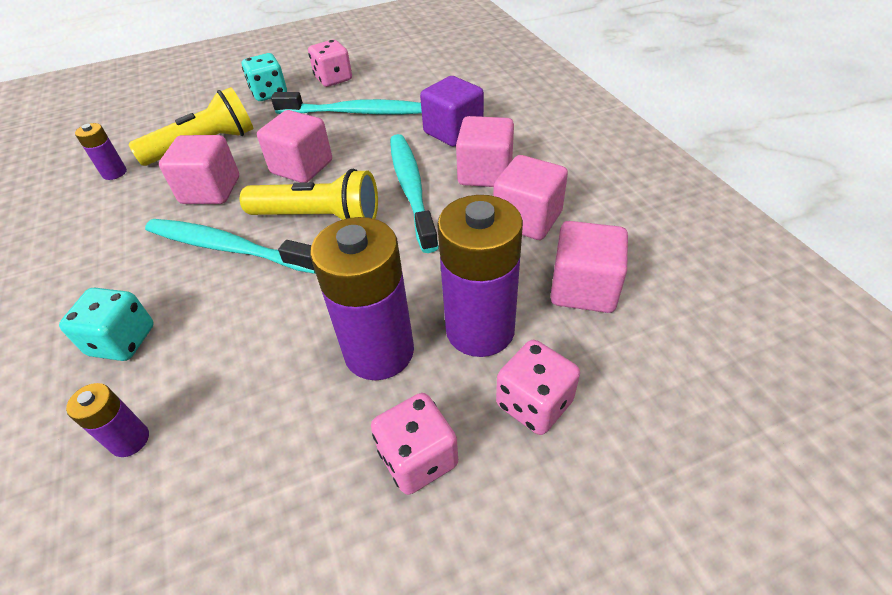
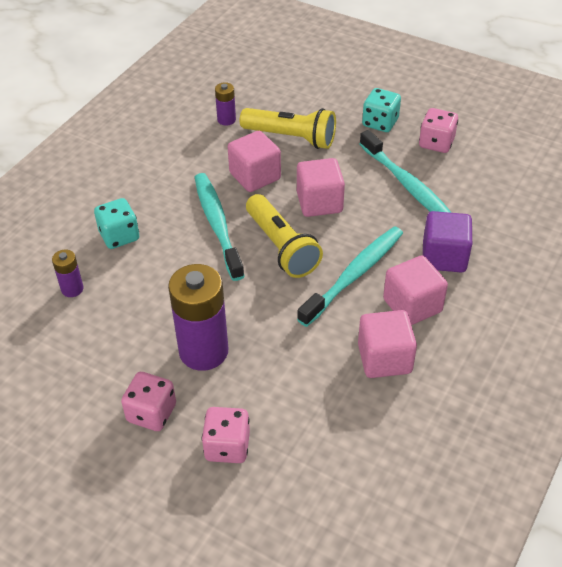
camera: 50 degrees right, 0 degrees up
purple battery [437,195,523,357] -> none
pink cube [550,221,628,313] -> none

